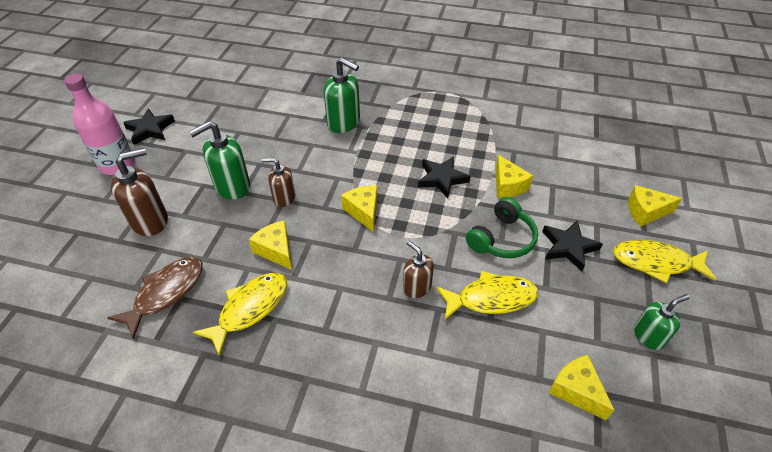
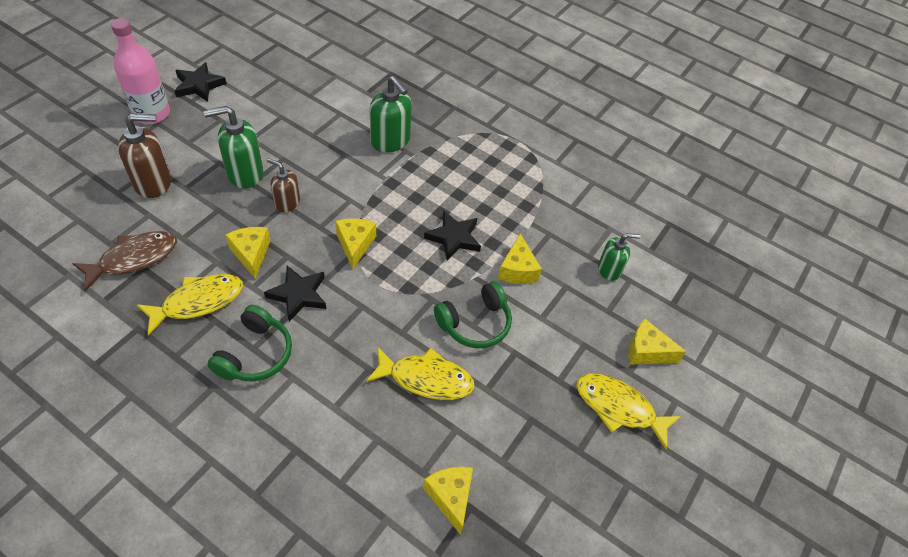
camera: 15 degrees right, 5 degrees up
brown soap dispenser [403,241,434,298] -> none
black star [542,220,603,271] -> black star moved to [264,265,326,322]
green soap dispenser [634,294,690,350] -> green soap dispenser moved to [598,233,640,281]
none -> green headphones [207,305,292,381]

